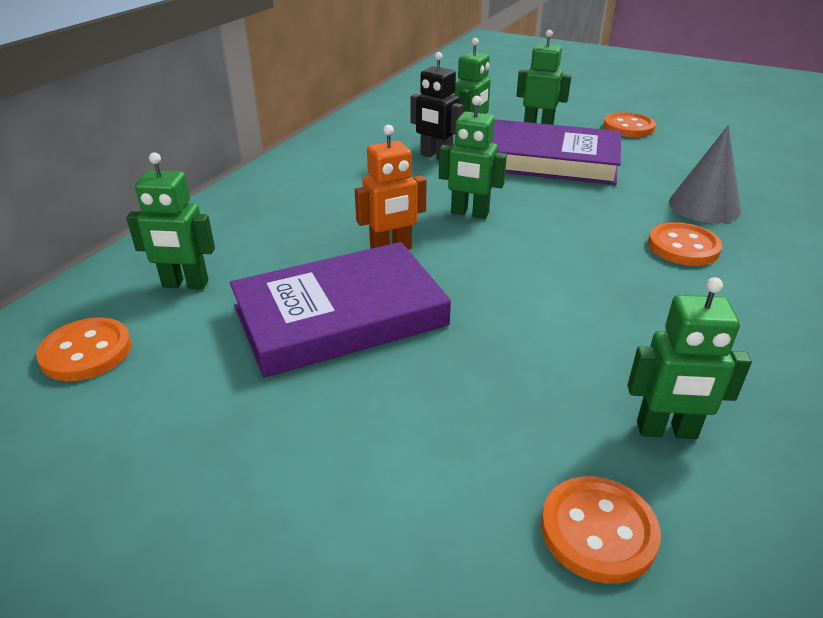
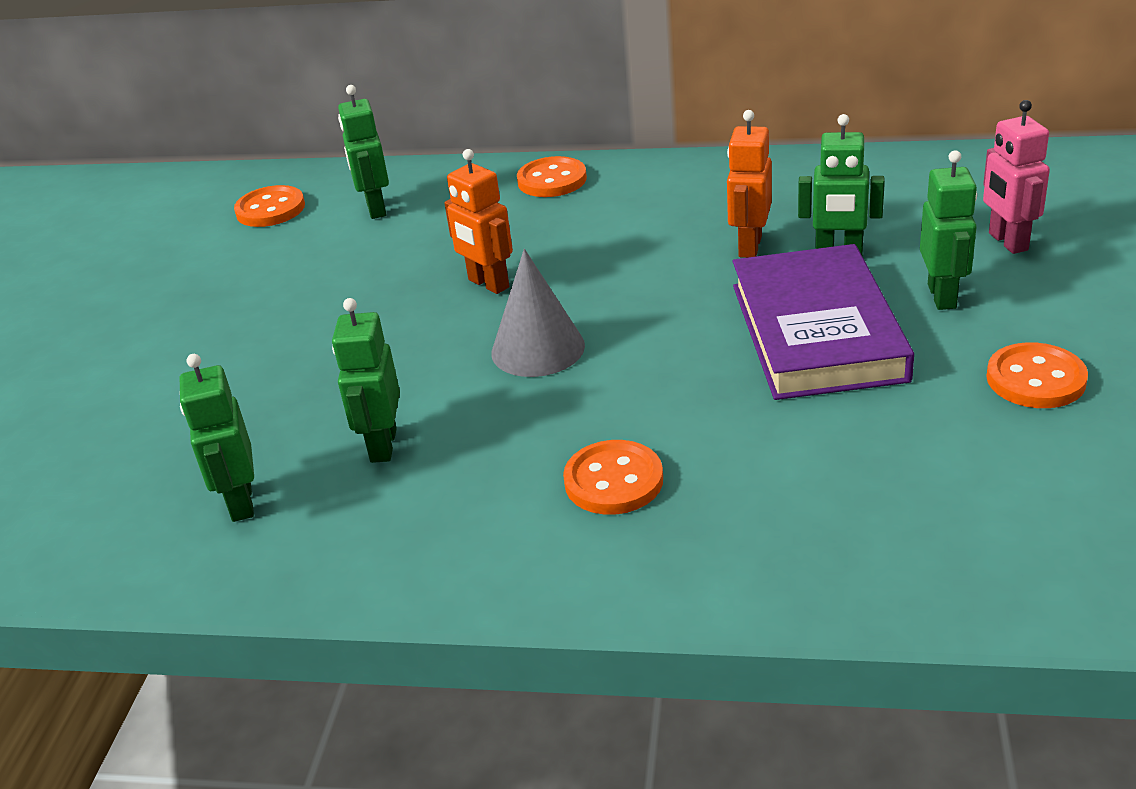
camera: 75 degrees right, 0 degrees up
purple book [230,242,451,378] -> none
black robot [410,52,463,160] -> orange robot [727,110,772,258]
green robot [439,96,507,219] -> green robot moved to [332,298,400,463]
orange button [541,476,661,584] -> orange button moved to [517,156,587,197]
grey cone [669,125,741,223] -> grey cone moved to [491,249,585,377]
none -> pink robot [983,100,1050,254]

